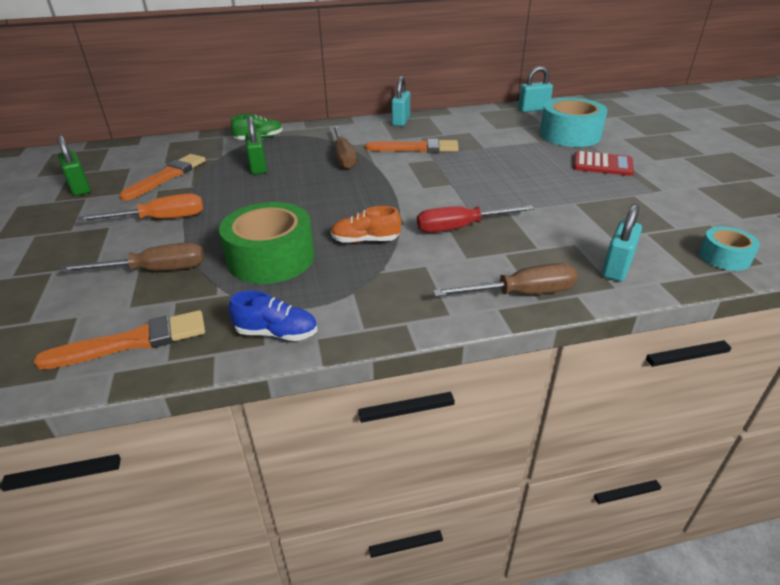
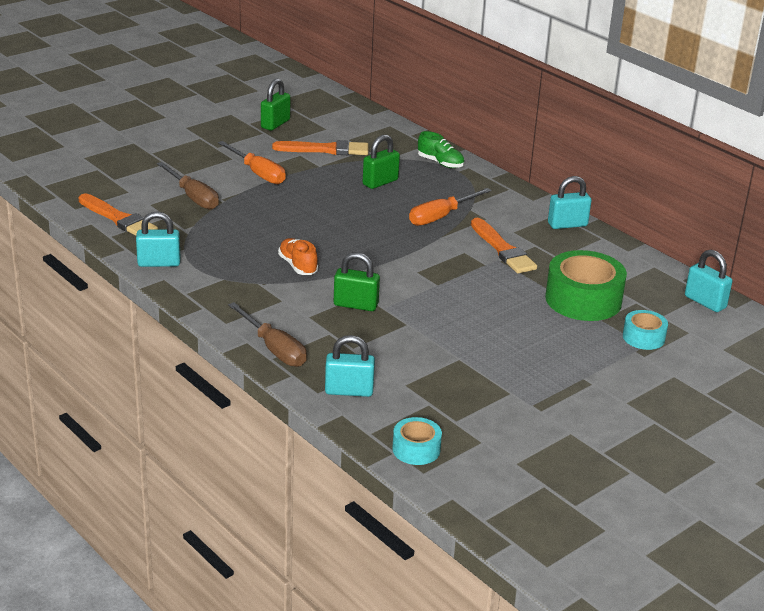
camera: 60 degrees right, 5 degrees down
green tape [219,202,314,284] -> green tape moved to [545,250,627,321]
blue shoe [229,291,317,341] -> turquoise padlock [136,211,181,267]
brown screwdriver [332,126,357,169] -> orange screwdriver [409,188,492,226]
red screwdriver [417,205,535,233] -> green padlock [334,252,380,311]
turquoise tape [540,98,608,147] -> turquoise tape [623,310,668,350], size x0.53
red calculator [573,151,634,176] -> none

